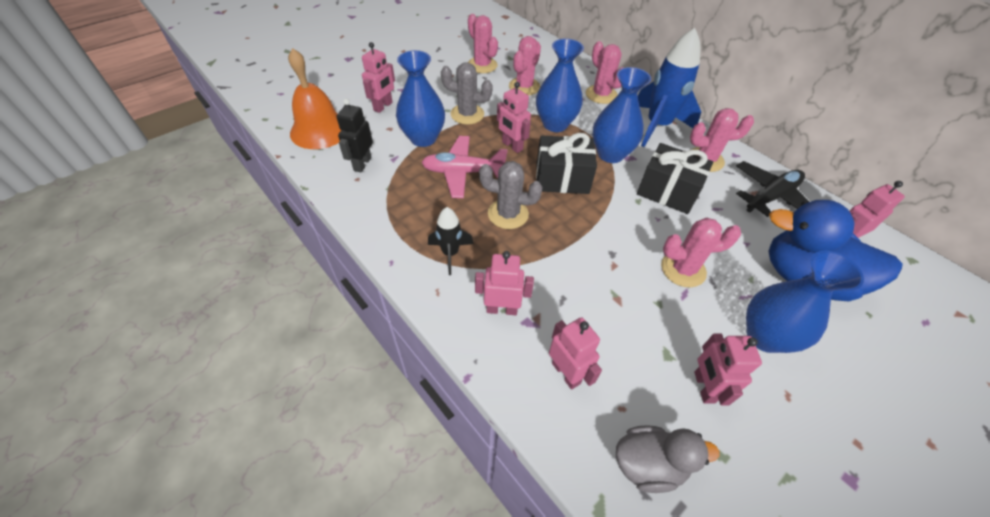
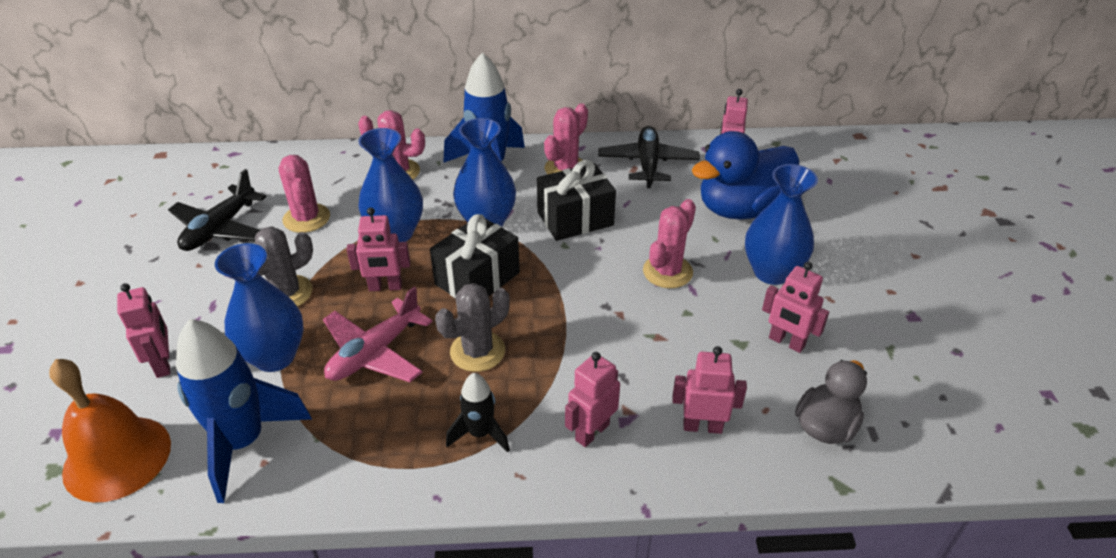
camera: 50 degrees left, 10 degrees down
black robot [336,99,373,172] -> blue rocket [176,319,312,503]
pink cactus [468,14,498,73] -> black plane [168,169,266,251]

